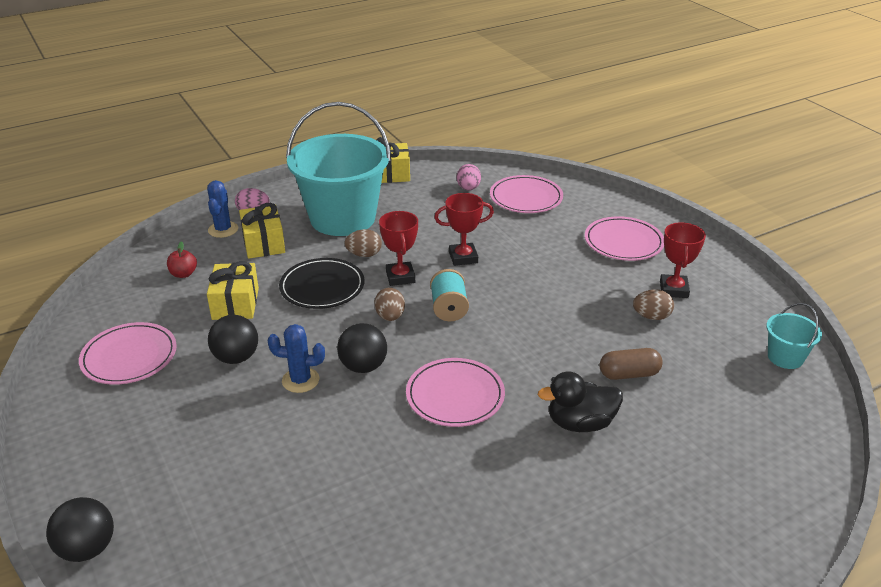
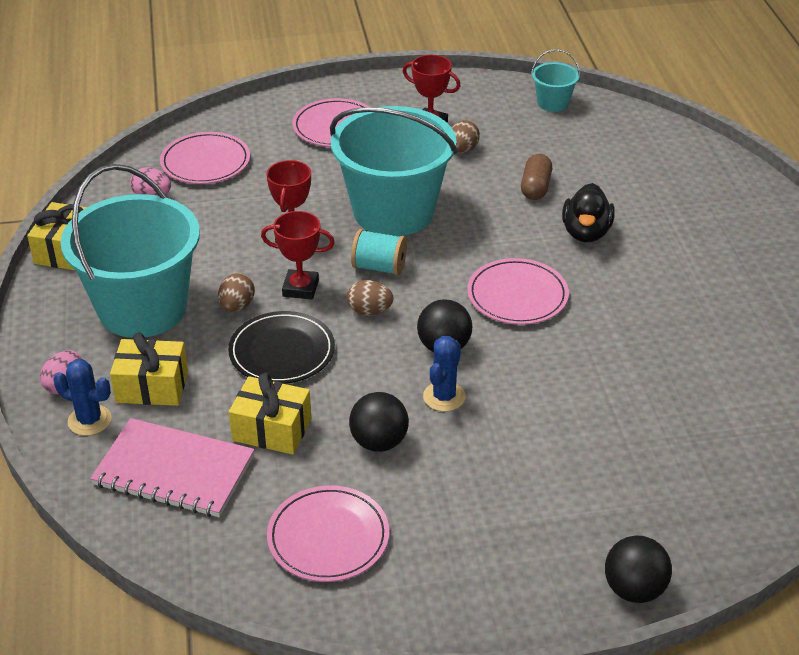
camera: 70 degrees left, 5 degrees up
red apple [167,241,197,278] -> pink notebook [90,418,255,517]
none -> turquoise bucket [330,106,457,236]

